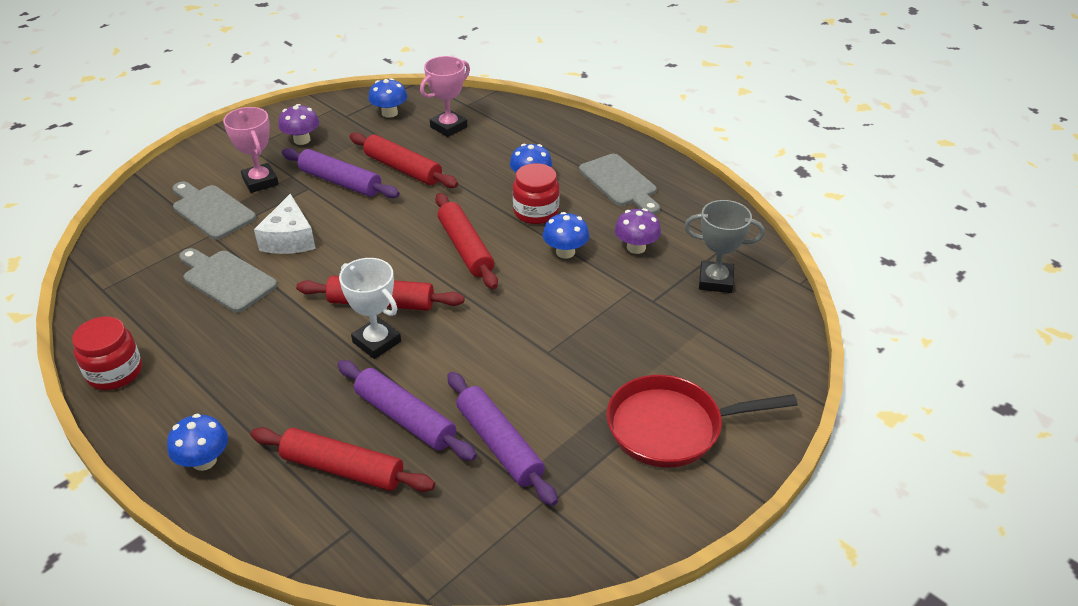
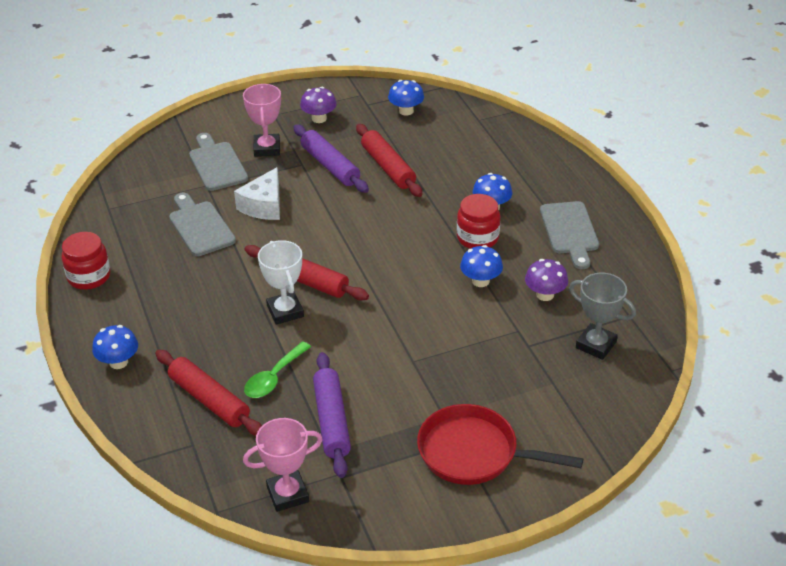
camera: 25 degrees right, 0 degrees up
purple rolling pin [337,360,477,461] -> green spoon [244,341,311,398]
pink trophy [420,56,470,137] -> pink trophy moved to [243,418,323,512]
red rolling pin [435,193,498,289] -> none

